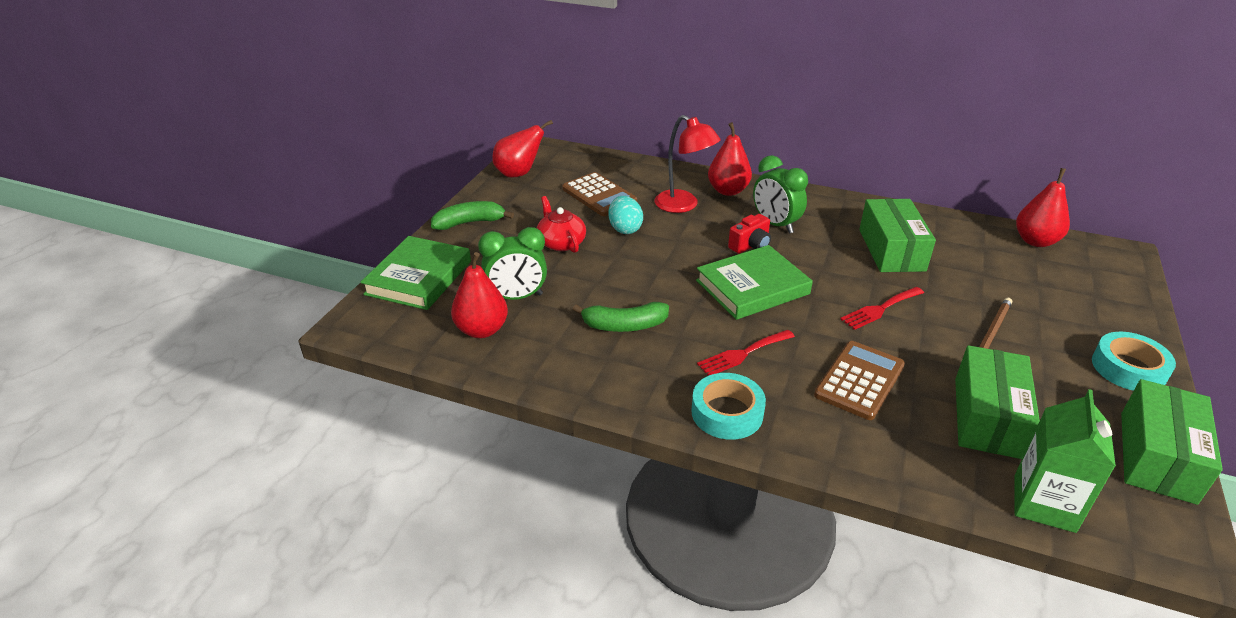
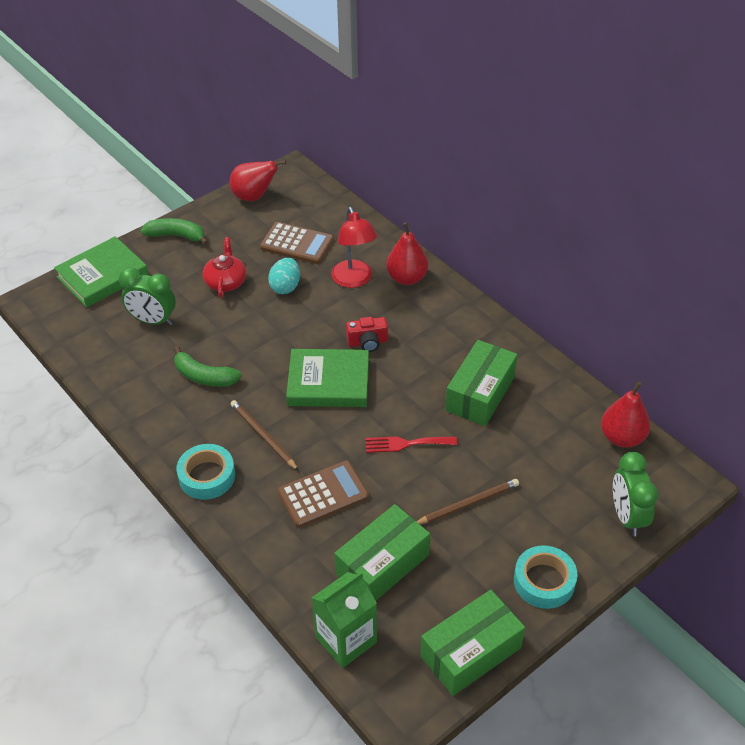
camera: 30 degrees right, 10 degrees up
red pear [451,252,508,338] -> none
brown calculator [562,172,637,216] -> brown calculator turned 60 degrees counterclockwise [260,222,334,264]
red fork [697,330,795,376] -> brown pencil [231,400,299,471]
green clock [753,155,808,234] -> green clock moved to [613,452,658,536]

